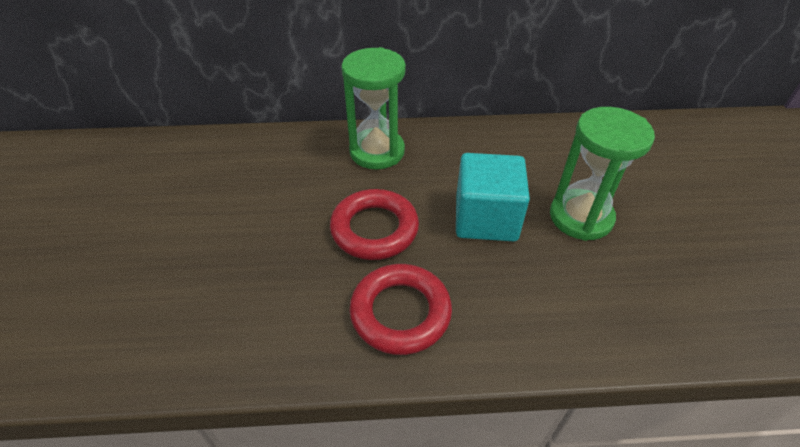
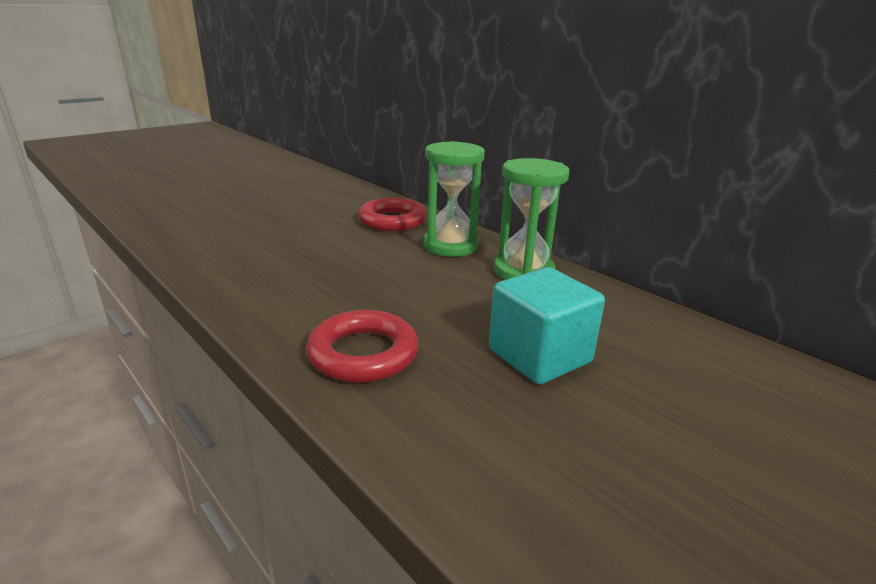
camera: 50 degrees right, 20 degrees down
red ring [330,189,419,260] -> red ring moved to [358,198,427,231]
green hourglass [550,107,655,241] -> green hourglass moved to [423,141,485,257]

